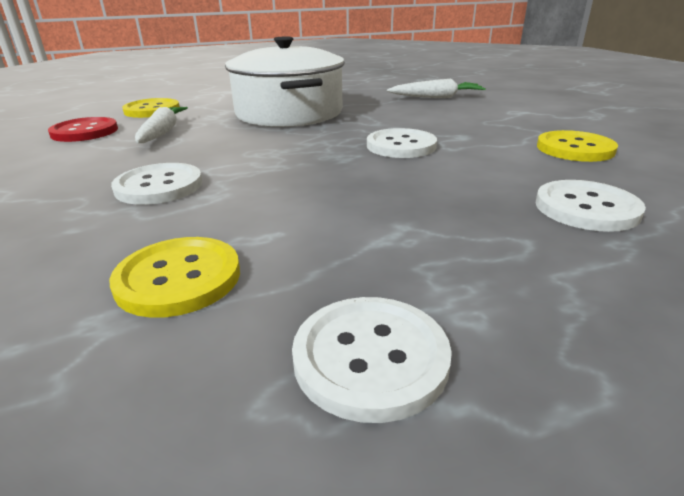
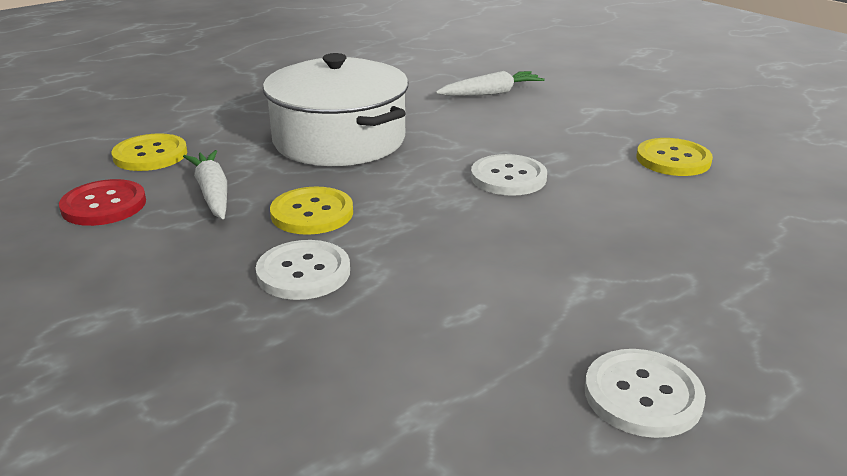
camera: 20 degrees left, 0 degrees up
yellow button [109,237,240,318] -> yellow button moved to [270,187,353,235]
white button [535,180,646,232] -> none

